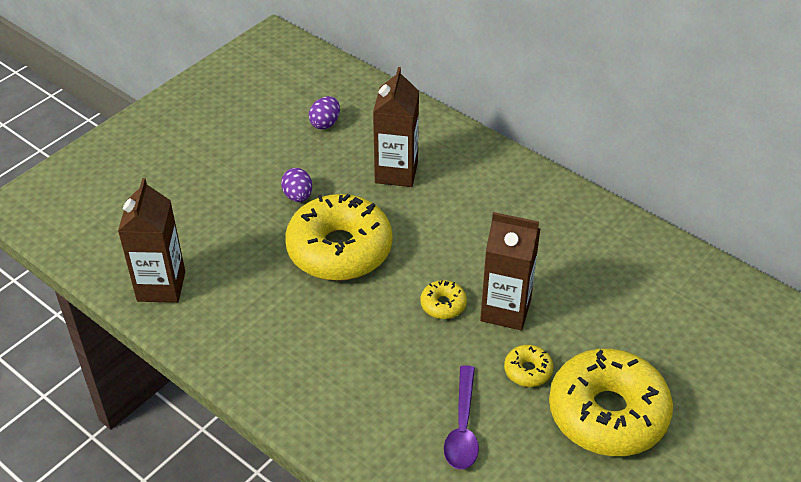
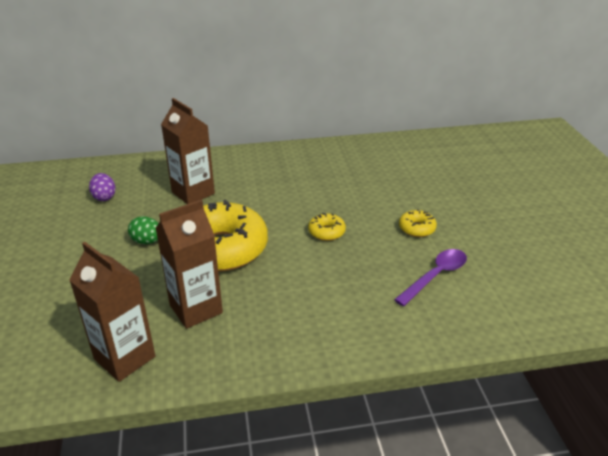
camera: 50 degrees left, 10 degrees down
purple egg [281,168,312,202] -> green egg [128,216,159,244]
purple spoon [444,365,479,469] -> purple spoon turned 90 degrees counterclockwise [394,249,467,306]
brown carton [480,212,540,330] -> brown carton moved to [155,200,223,329]
yellow donut [549,349,673,456] -> none

